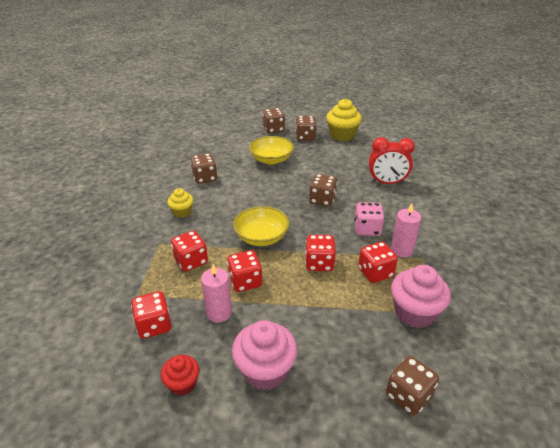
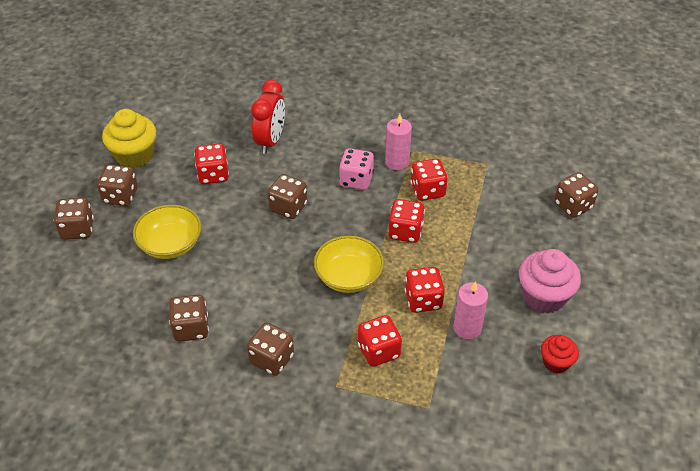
camera: 80 degrees left, 10 degrees up
red dice [131,291,171,338] -> red dice moved to [194,143,229,184]
yellow cupcake [167,188,193,218] -> brown dice [247,323,294,376]
pink cupcake [391,265,451,328] -> none

